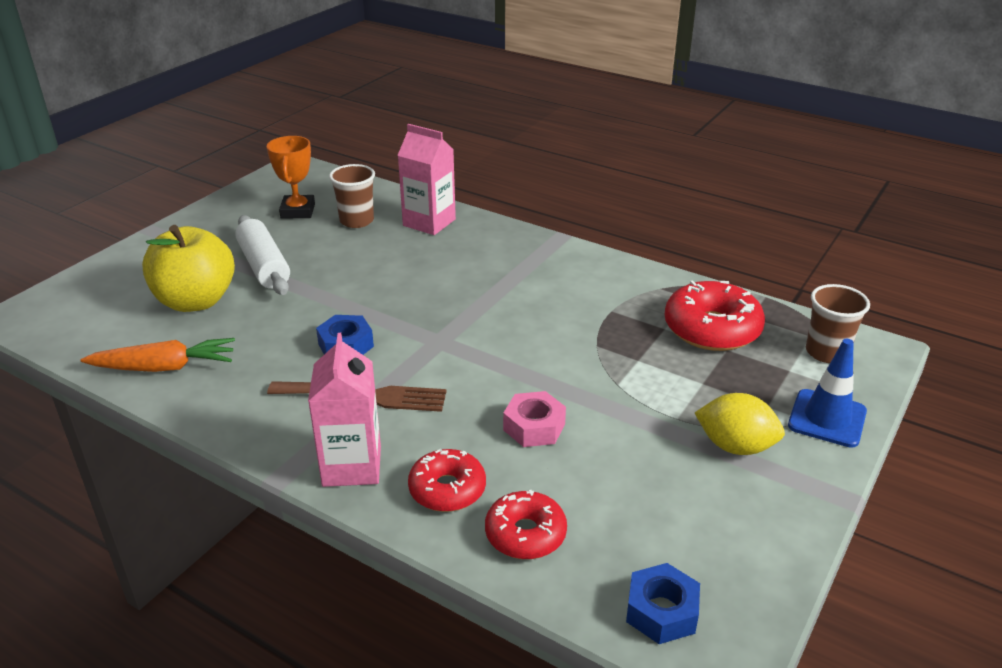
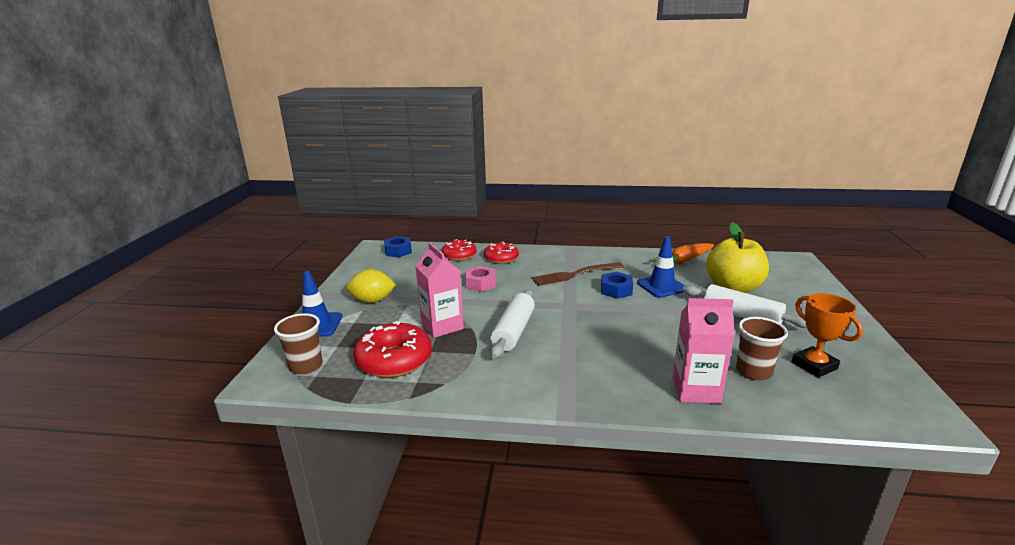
camera: 155 degrees right, 10 degrees down
pink carton [308,333,381,487] -> pink carton moved to [416,243,464,338]
none -> white rolling pin [490,290,535,359]
none -> blue traffic cone [637,236,685,298]

